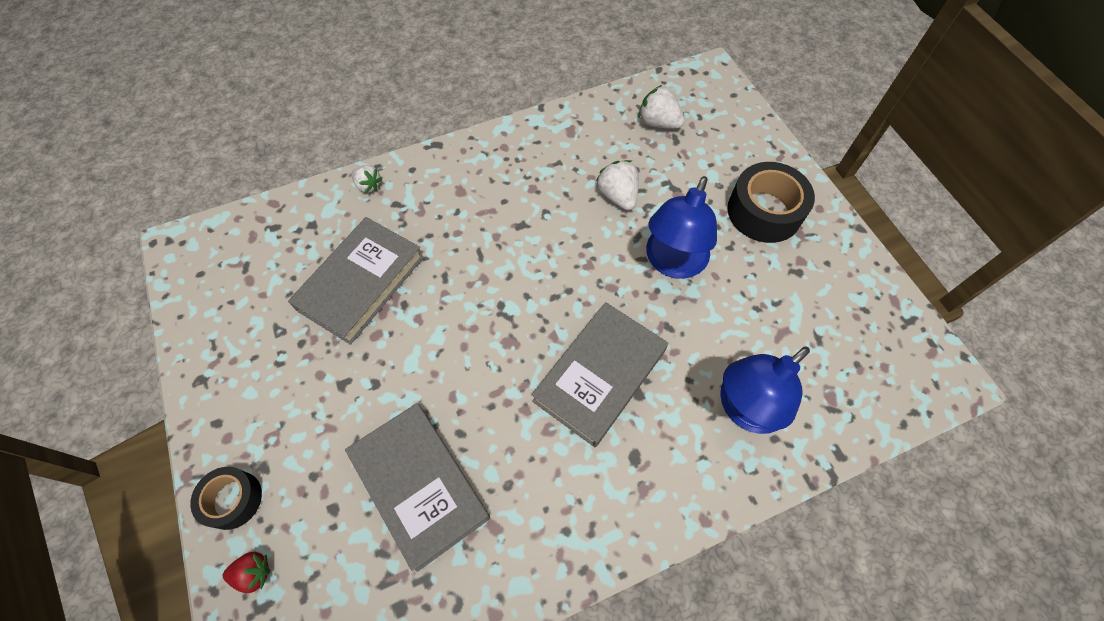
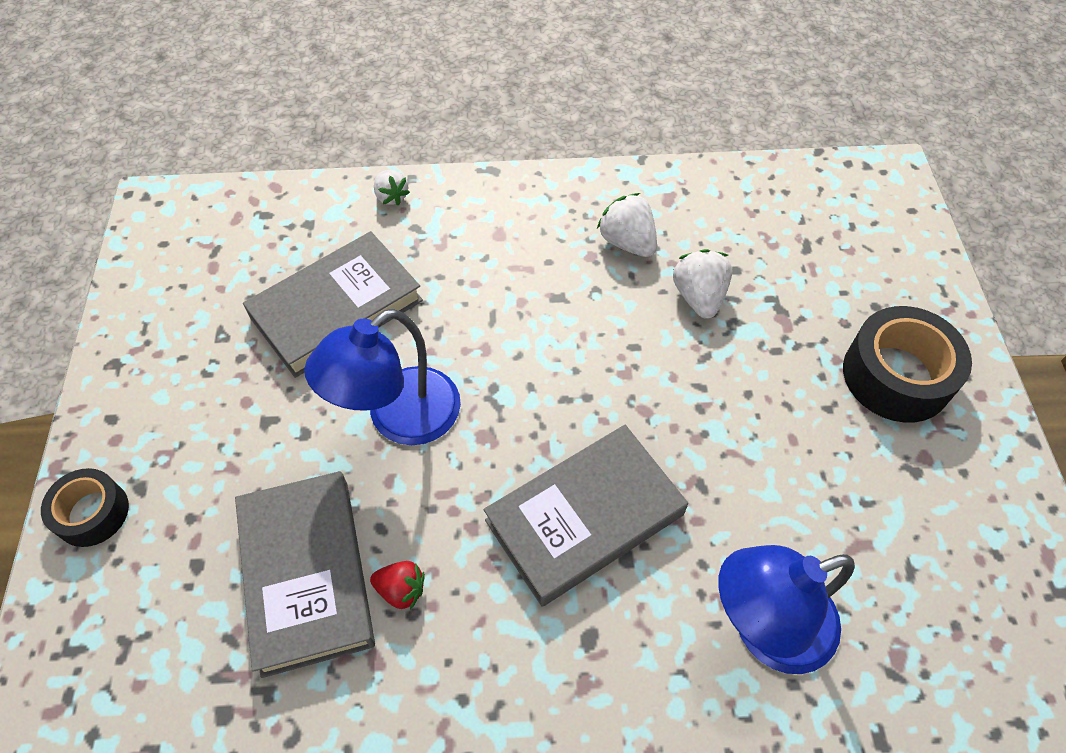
camera: 20 degrees right, 5 degrees down
red strawberry [223,552,270,593] -> red strawberry moved to [370,561,425,610]
white strawberry [638,85,685,129] -> white strawberry moved to [597,193,657,257]
blue lamp [646,176,717,279] -> blue lamp moved to [304,309,461,445]

